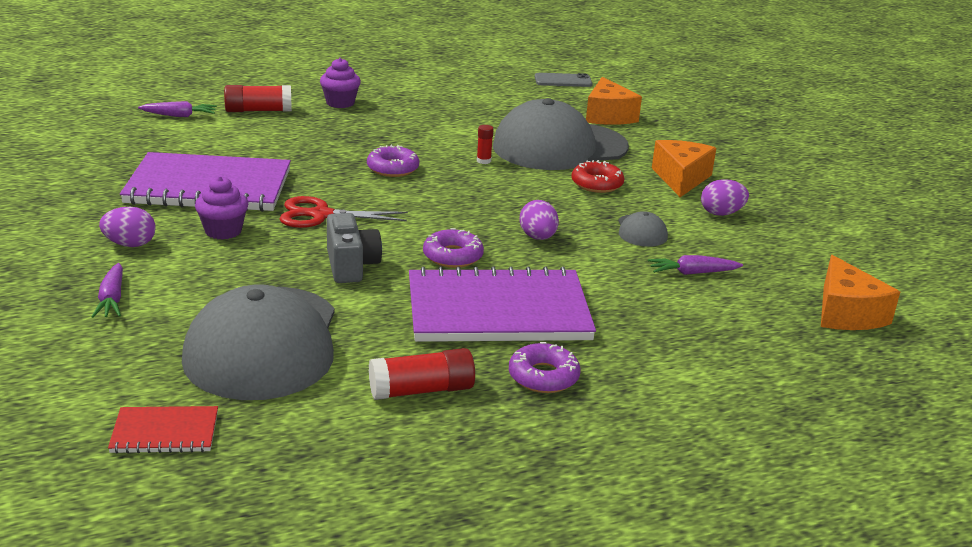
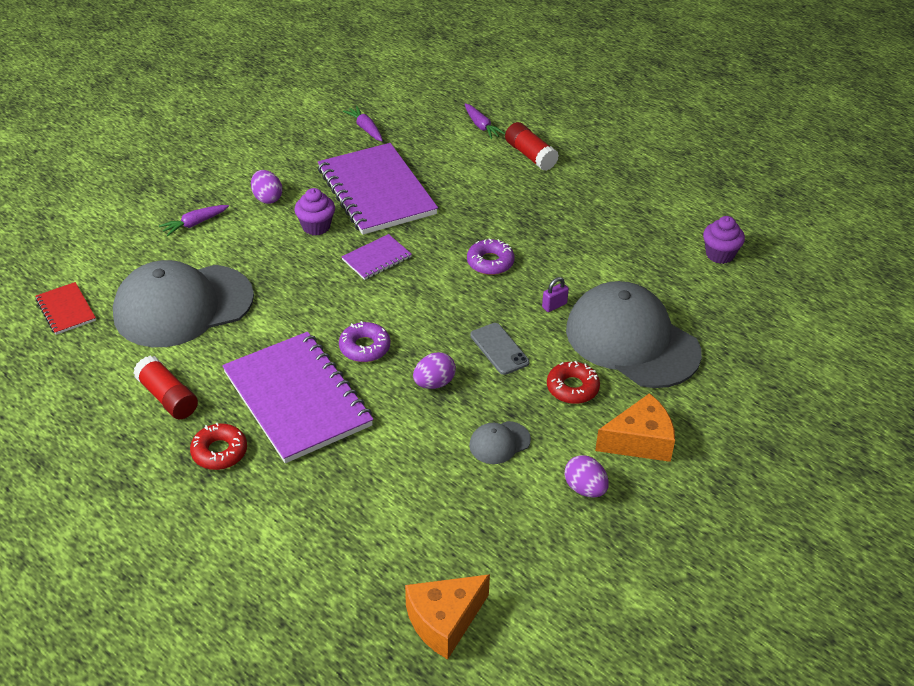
camera: 65 degrees right, 15 degrees up
red scissors [280,196,408,228] -> purple notebook [341,234,412,280]
purple cupcake [320,58,361,108] -> purple cupcake moved to [703,216,745,264]
grey camera [327,213,382,283] -> none
red glue stick [477,125,493,164] -> purple padlock [542,277,569,312]
purple donut [509,342,581,393] -> red donut [190,423,247,470]
grey phone [535,73,592,87] -> grey phone moved to [470,323,530,375]
orange cheese [586,77,642,125] -> none
purple carrot [648,255,743,275] -> purple carrot moved to [343,106,383,141]

